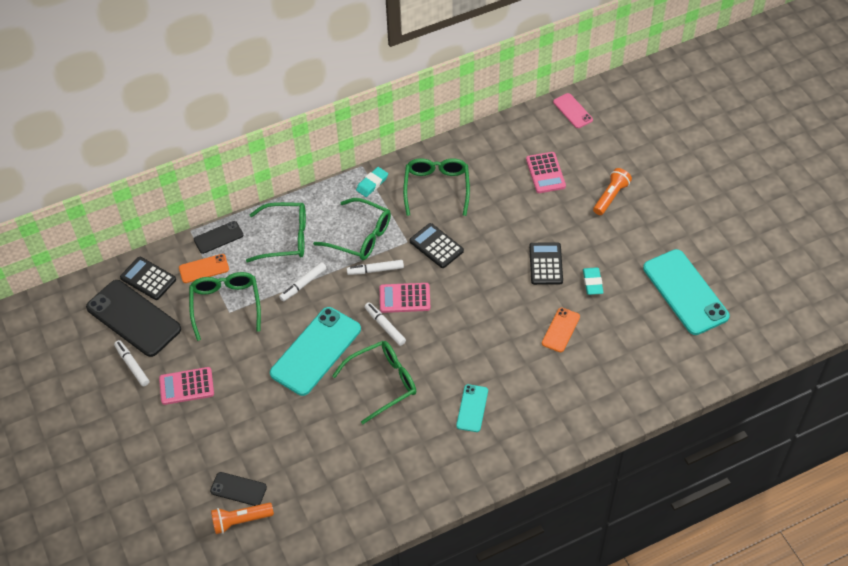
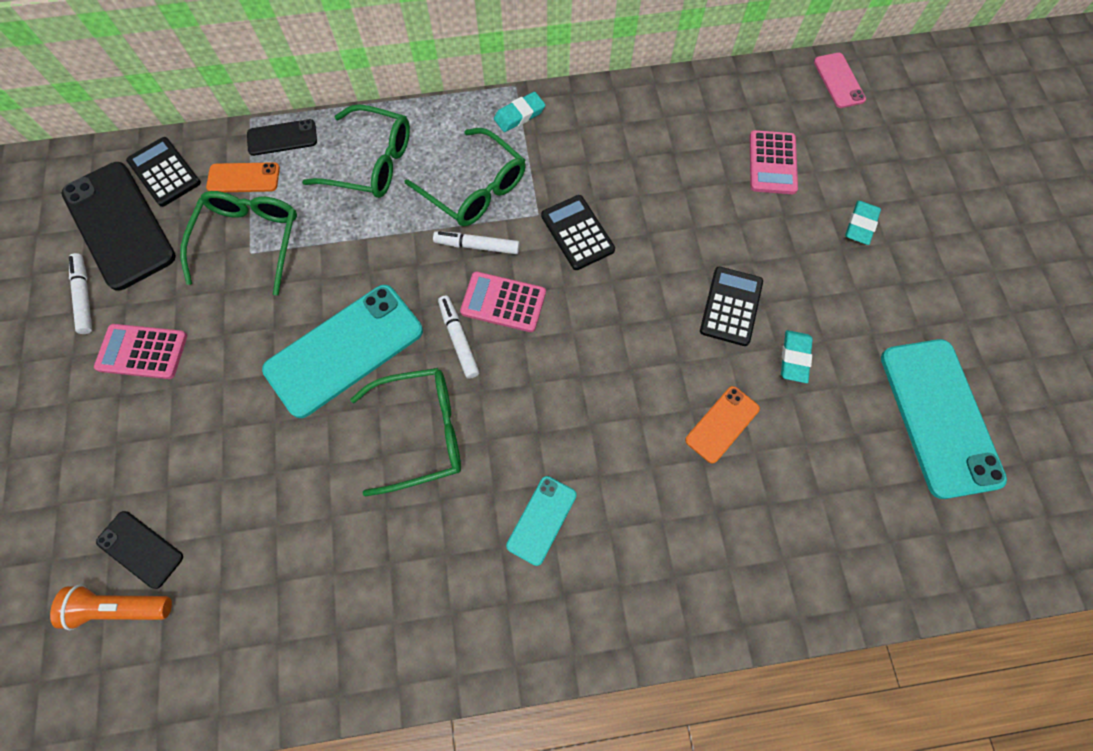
camera: 15 degrees right, 15 degrees up
white marker [279,262,326,302] -> none
green glasses [403,158,470,216] -> none
orange flashlight [593,168,632,215] -> turquoise eraser [845,201,881,245]

